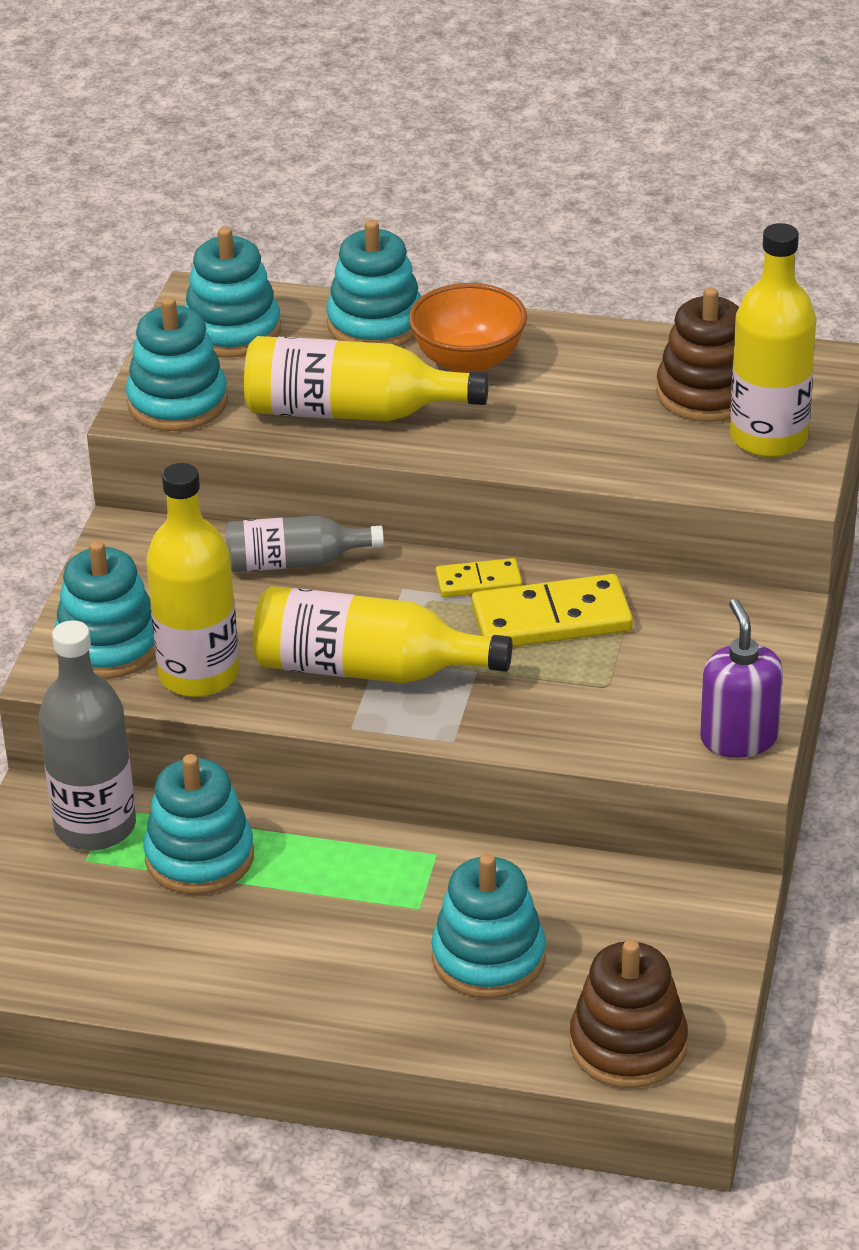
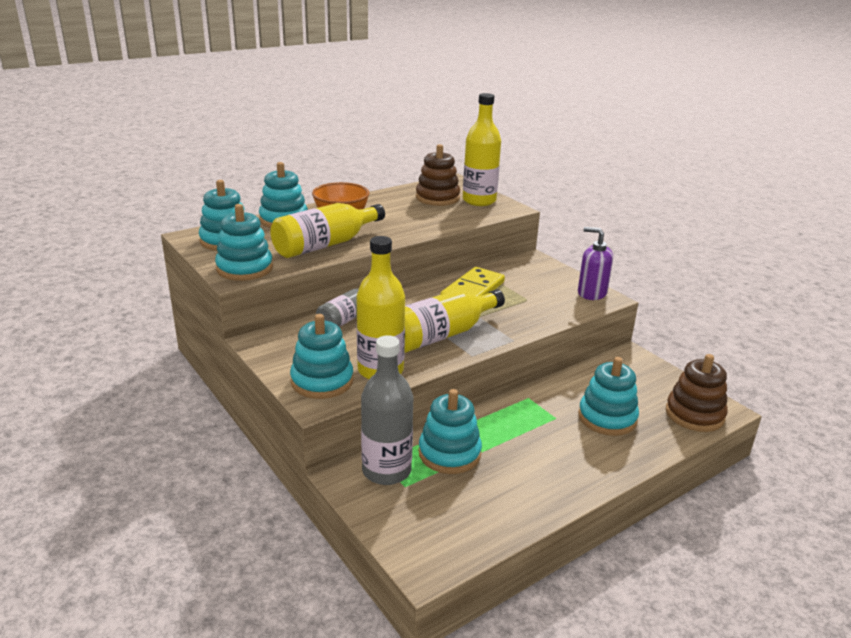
camera: 50 degrees left, 10 degrees down
yellow domino [436,558,522,597] -> none

